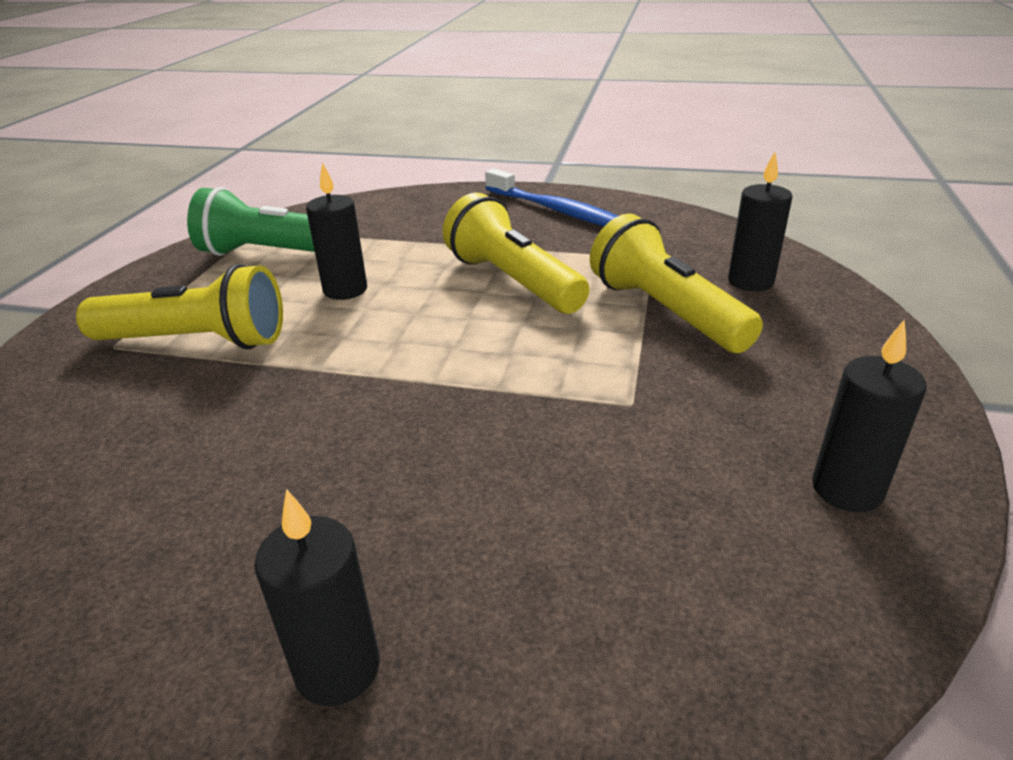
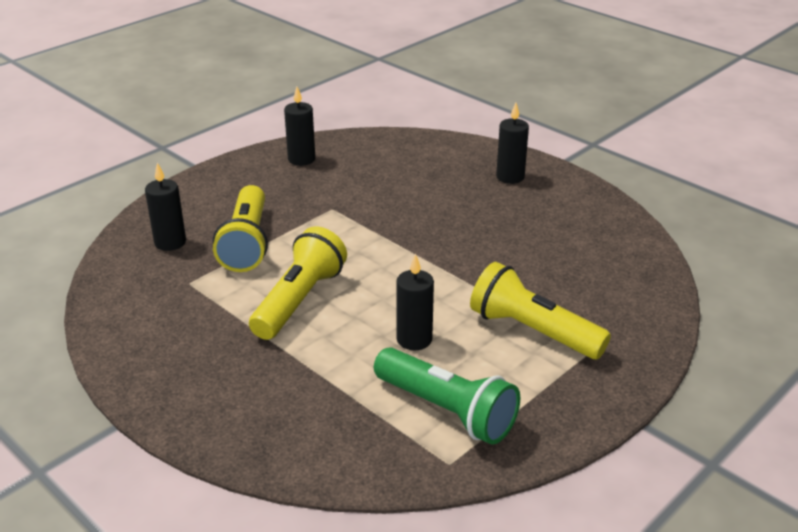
camera: 150 degrees left, 0 degrees up
yellow flashlight [443,193,589,314] -> yellow flashlight turned 150 degrees counterclockwise [249,226,347,340]
blue toothbrush [485,169,618,226] -> none

